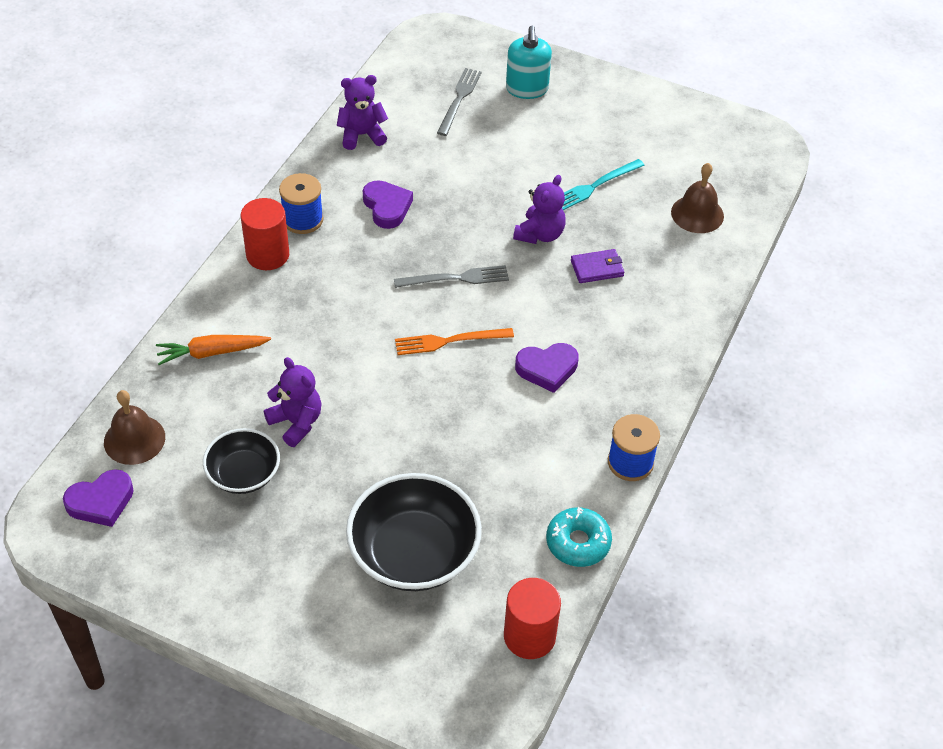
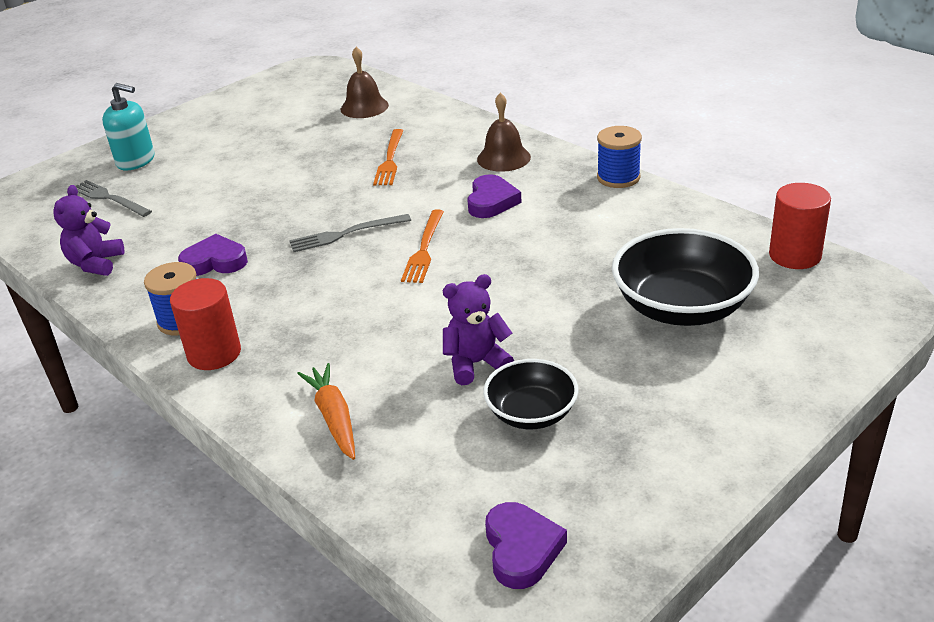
camera: 65 degrees left, 15 degrees down
brown bell [104,390,165,465] -> brown bell moved to [477,92,531,172]
orange carrot [156,335,271,365] -> orange carrot turned 150 degrees clockwise [297,363,355,460]
grey fork [394,265,509,288] -> grey fork turned 120 degrees counterclockwise [289,214,411,252]
purple teddy bear [513,175,566,244] -> none
turquoise donut [546,507,612,567] -> none
turquoise fork [562,159,645,210] -> none
purple wallet [571,249,624,283] -> orange fork [373,129,404,185]

